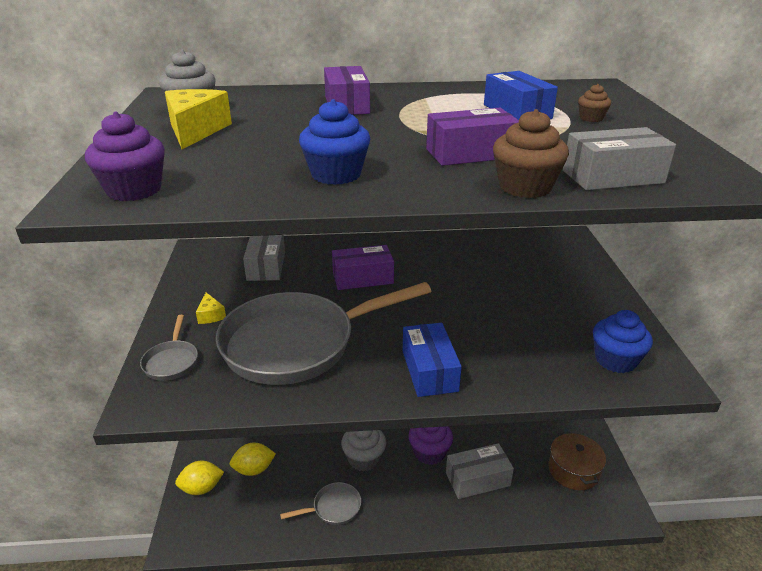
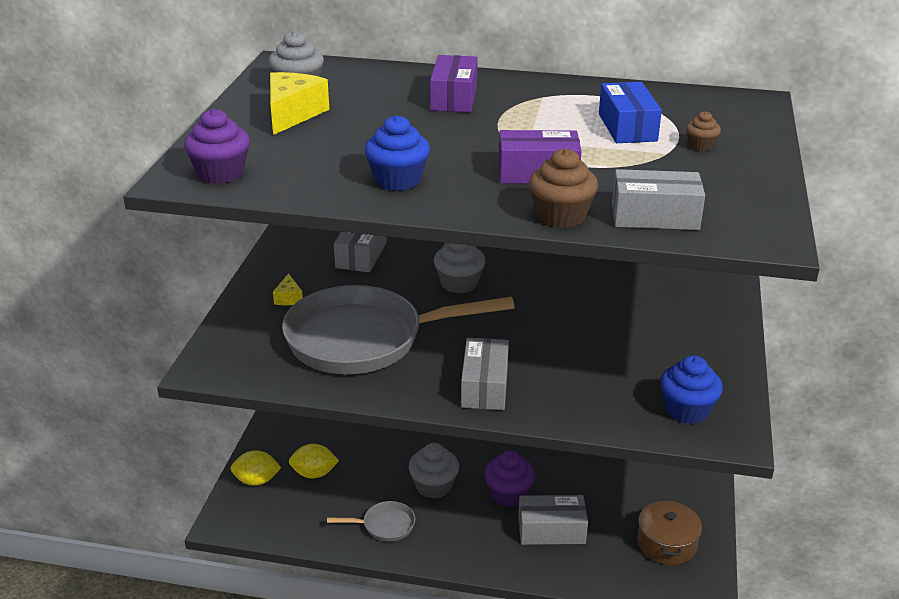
camera: 15 degrees right, 0 degrees up
grey pan [140,315,198,381] -> none
purple box [332,245,394,290] -> grey cupcake [434,243,485,294]
blue box [403,323,462,397] -> grey box [461,338,509,410]

